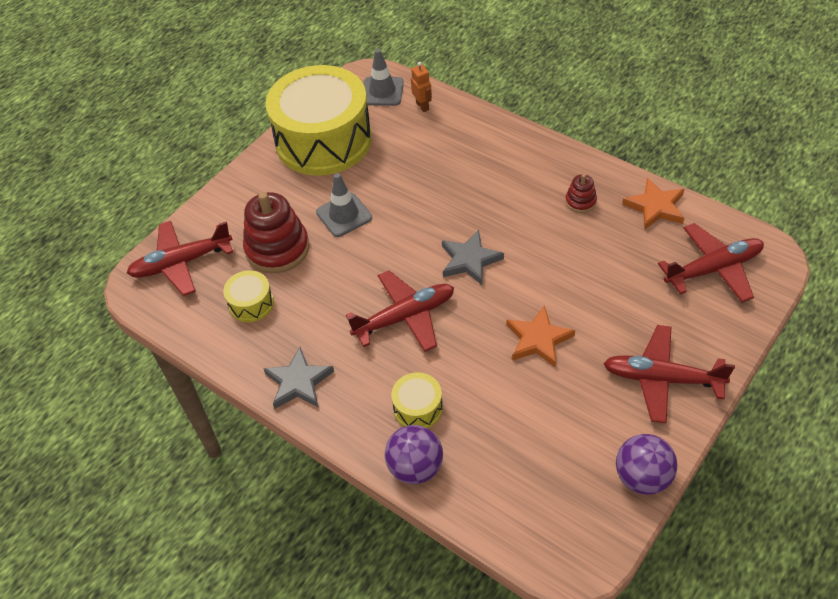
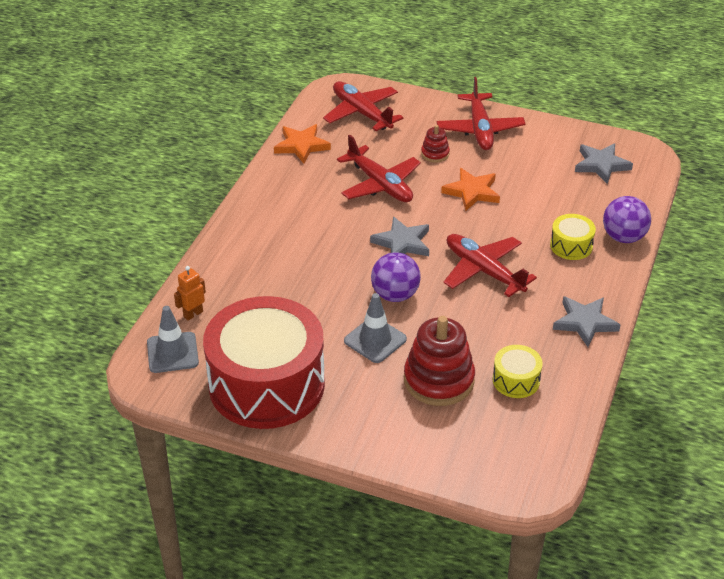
camera: 110 degrees left, 10 degrees down
red plane [127,221,233,296] -> red plane moved to [337,134,421,202]
yellow drum [266,65,372,176] -> red drum [203,296,325,429]
red stacking toy [565,174,597,213] -> red stacking toy moved to [421,125,450,162]
purple ball [616,434,677,495] -> purple ball moved to [371,252,421,302]
none -> grey star [575,143,633,184]

